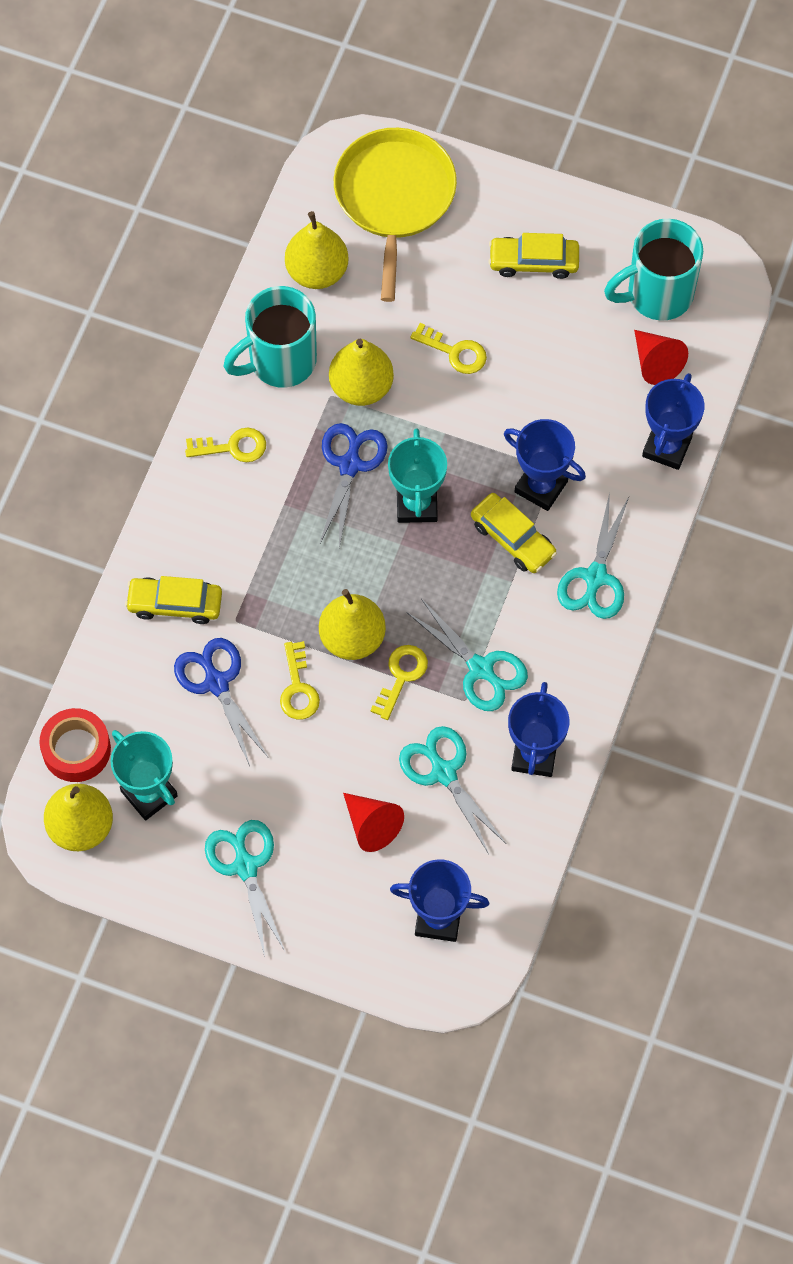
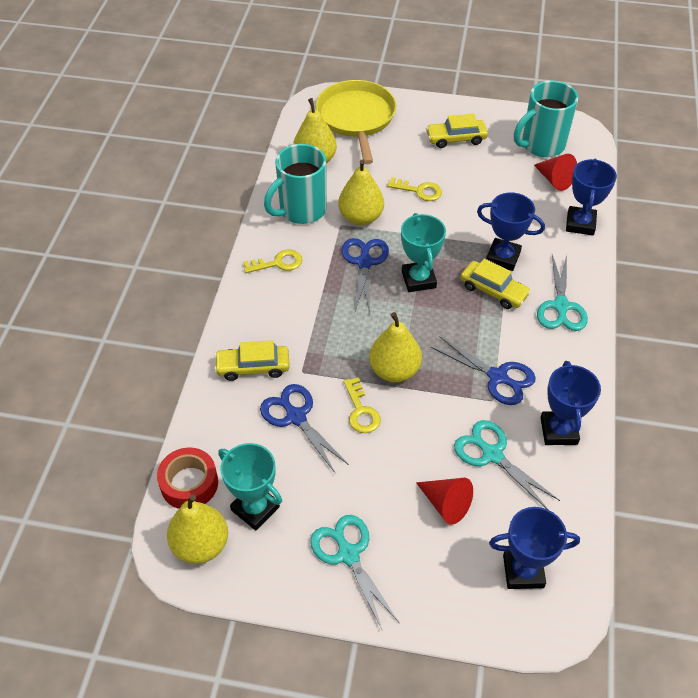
camera: 10 degrees left, 15 degrees down
yellow key [370,645,428,720] -> none
turquoise scissors [406,599,528,711] -> blue scissors [431,336,536,405]

